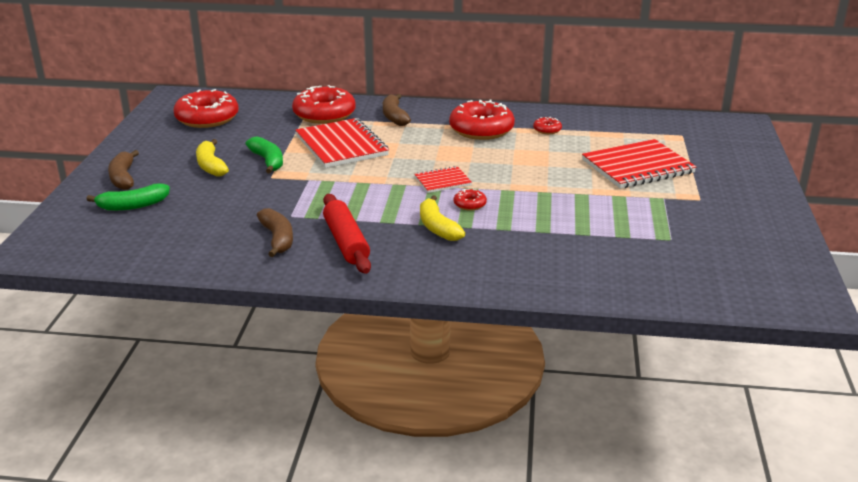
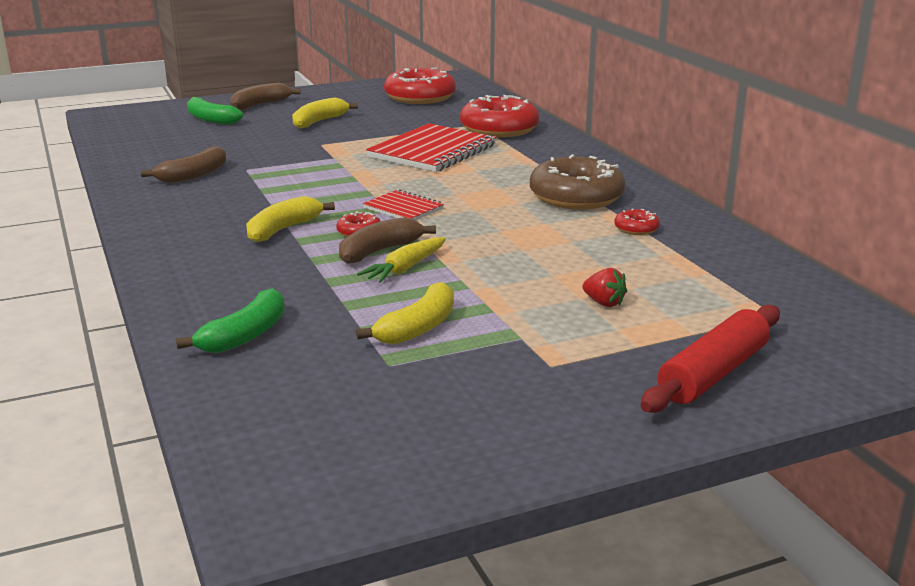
camera: 60 degrees right, 5 degrees down
green banana [246,136,283,173] -> green banana moved to [176,288,285,353]
red rolling pin [323,194,371,274] -> red rolling pin moved to [641,305,780,413]
brown banana [383,94,411,126] -> brown banana moved to [339,217,436,264]
red donut [449,99,515,140] -> brown donut [530,154,626,210]
red notebook [582,139,696,188] -> red strawberry [582,268,627,307]
none -> yellow banana [356,282,454,345]
none -> yellow carrot [357,237,446,283]

